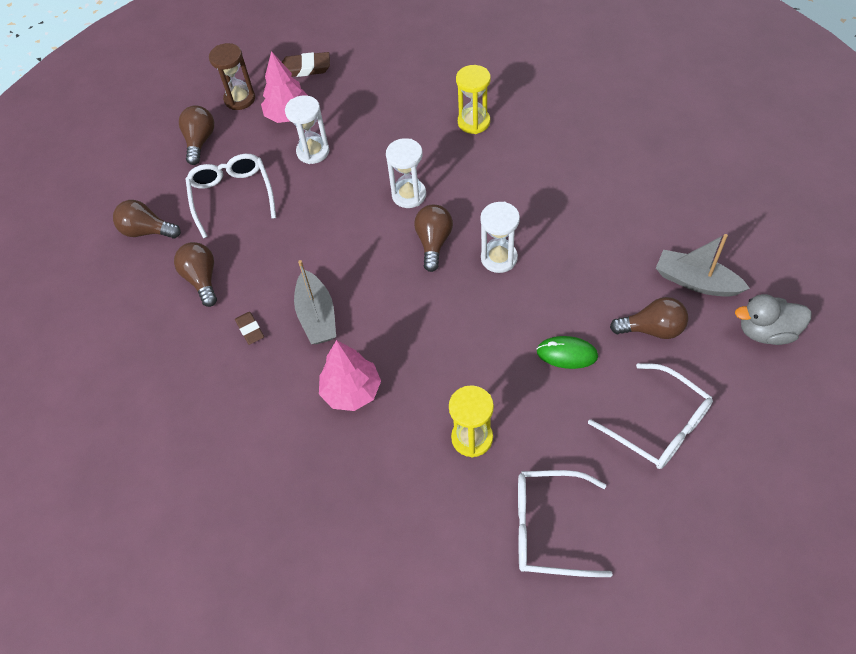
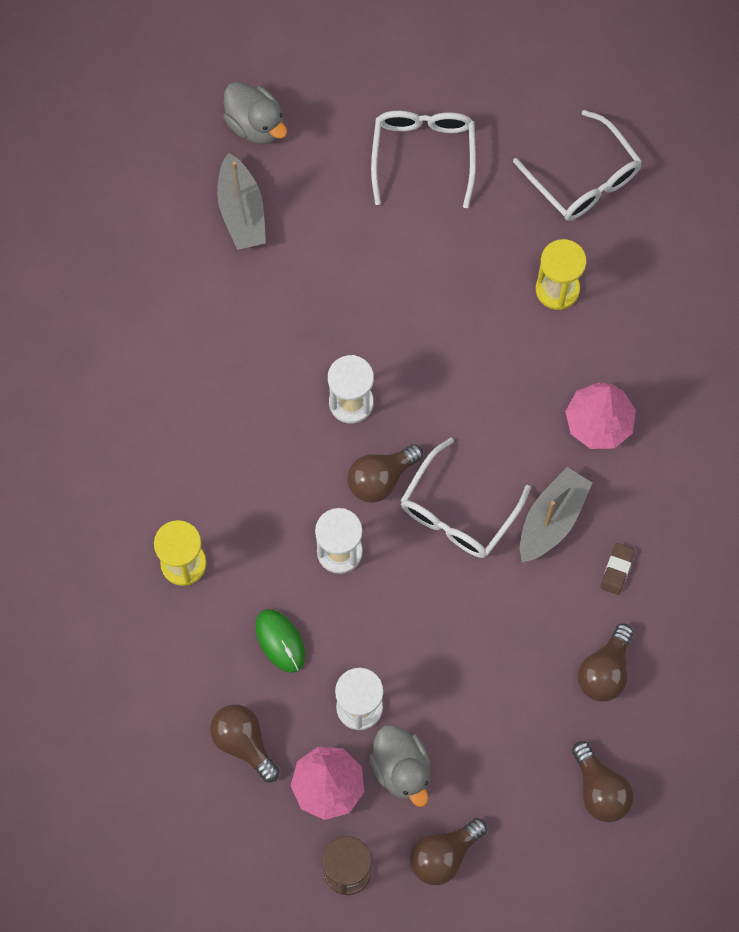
camera: 135 degrees left, 15 degrees up
white glasses [186,154,276,238] -> white glasses moved to [400,438,531,558]
brown eraser [282,52,330,77] -> none
green mouse [537,336,598,369] -> green mouse moved to [255,609,305,673]
brown light bulb [610,297,688,339] -> brown light bulb moved to [210,704,280,782]
none -> grey duck [369,724,431,807]

